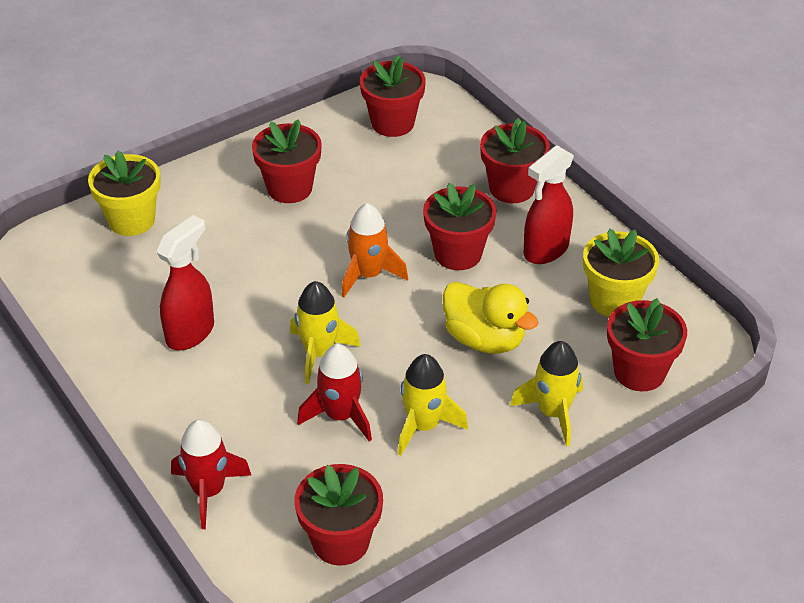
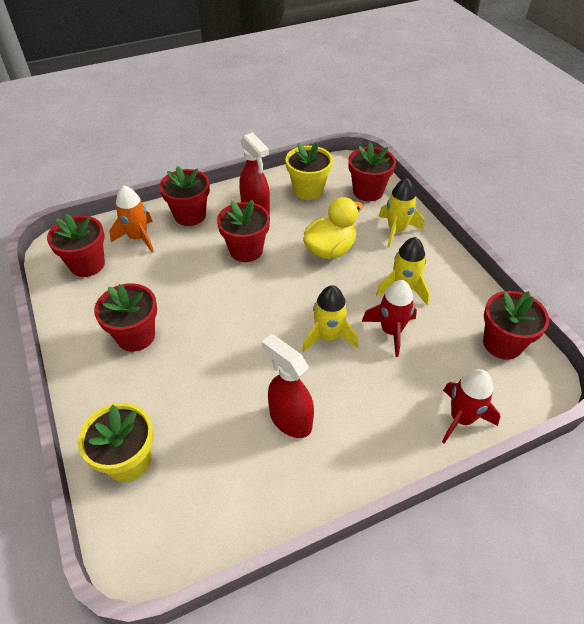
camera: 80 degrees left, 5 degrees up
orange rocket [341,203,408,298] -> orange rocket moved to [109,185,154,253]

